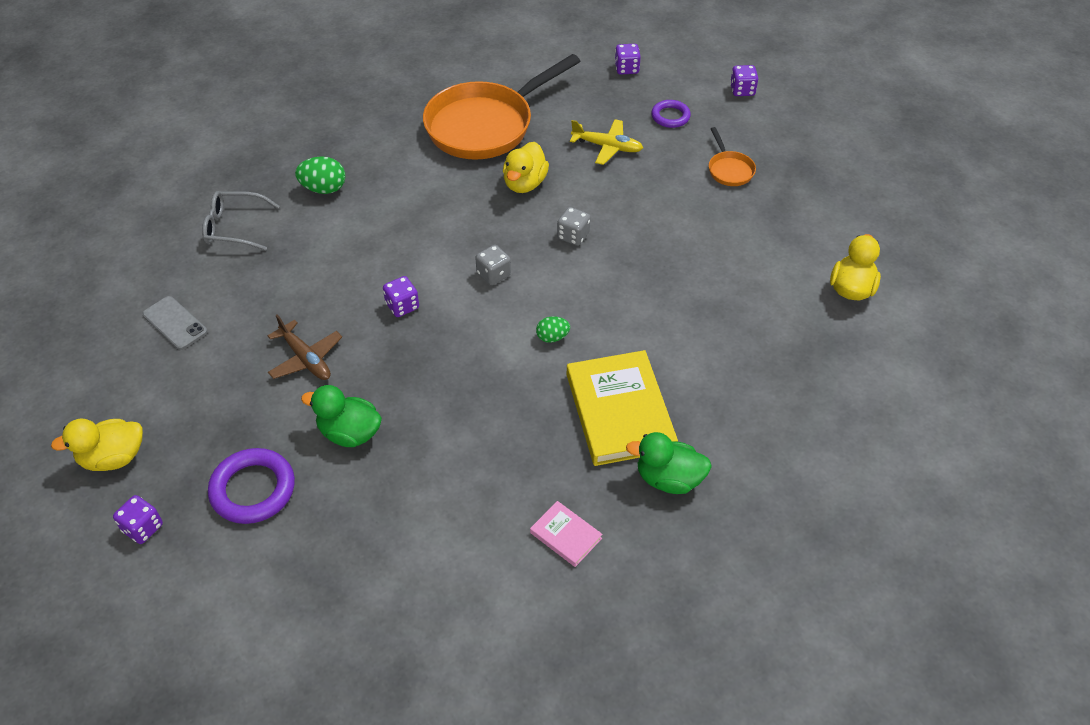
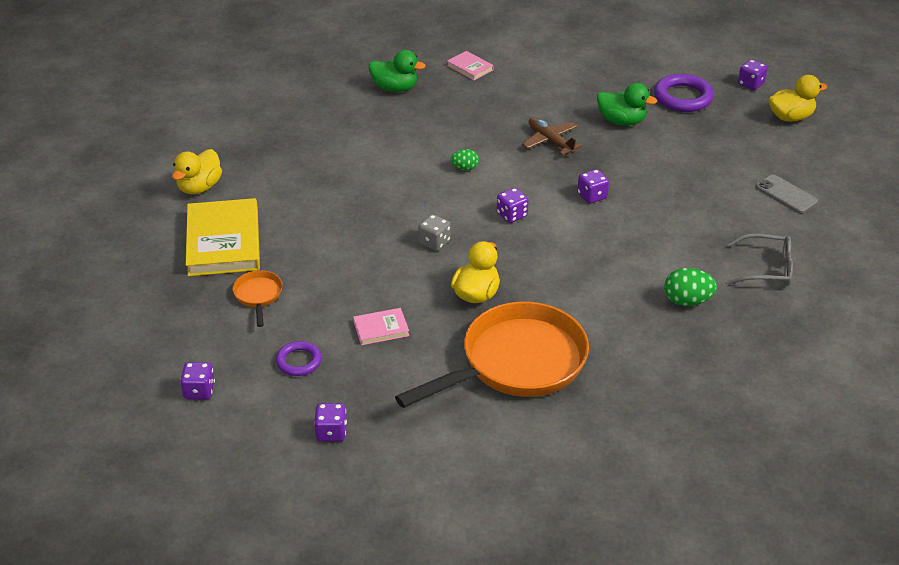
camera: 175 degrees left, 10 degrees down
brown plane [268,315,342,380] -> brown plane moved to [522,117,582,155]
grey dice [475,245,511,285] -> purple dice [497,188,529,223]
yellow book [567,350,678,466] -> yellow book moved to [186,198,260,276]
yellow plane [570,119,643,165] -> pink book [353,308,409,345]

